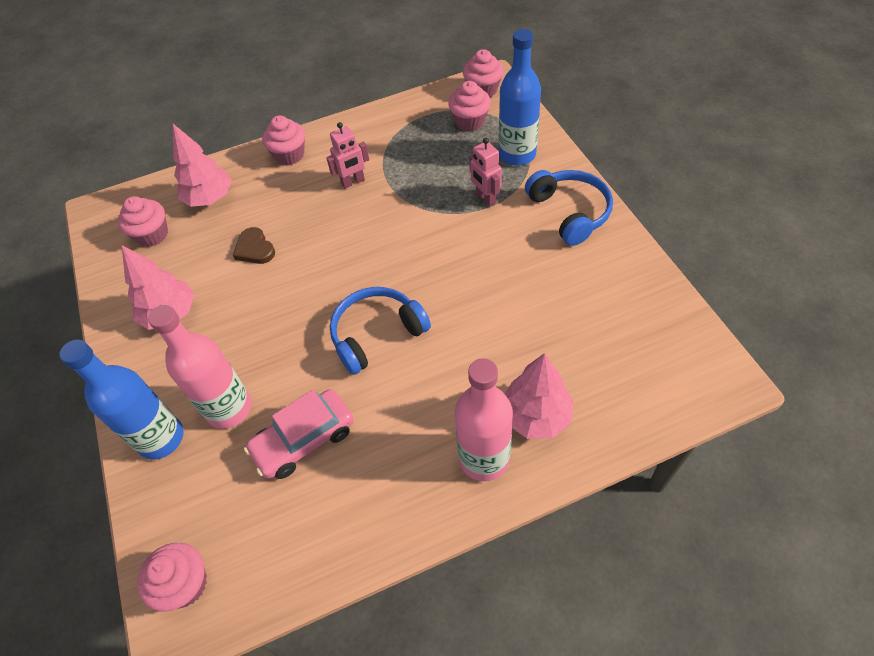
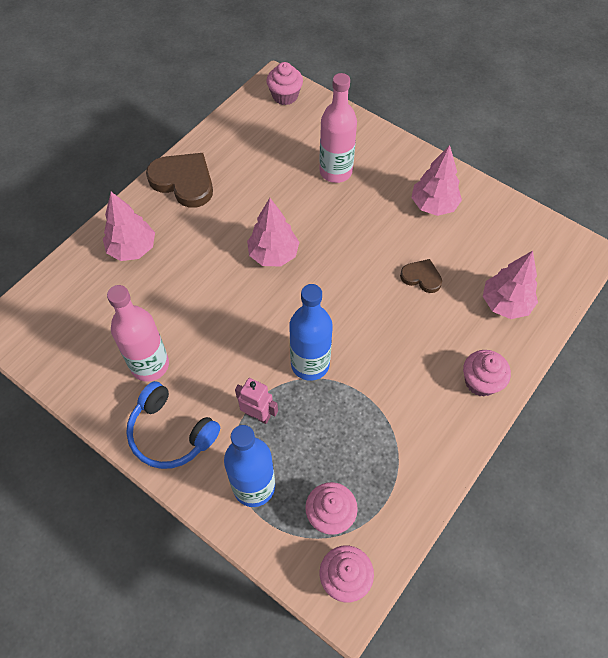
camera: 145 degrees right, 5 degrees up
blue bottle [59,340,184,460] -> blue bottle moved to [289,284,333,381]
pink cupcake [117,196,168,247] -> none
pink car [244,389,354,479] -> none
pink robot [326,122,369,189] -> none
blue headphones [330,287,431,375] -> pink tree [247,198,299,267]
pink bottle [455,358,513,481] -> pink bottle moved to [107,285,169,382]
none -> brown heart [146,153,213,208]

